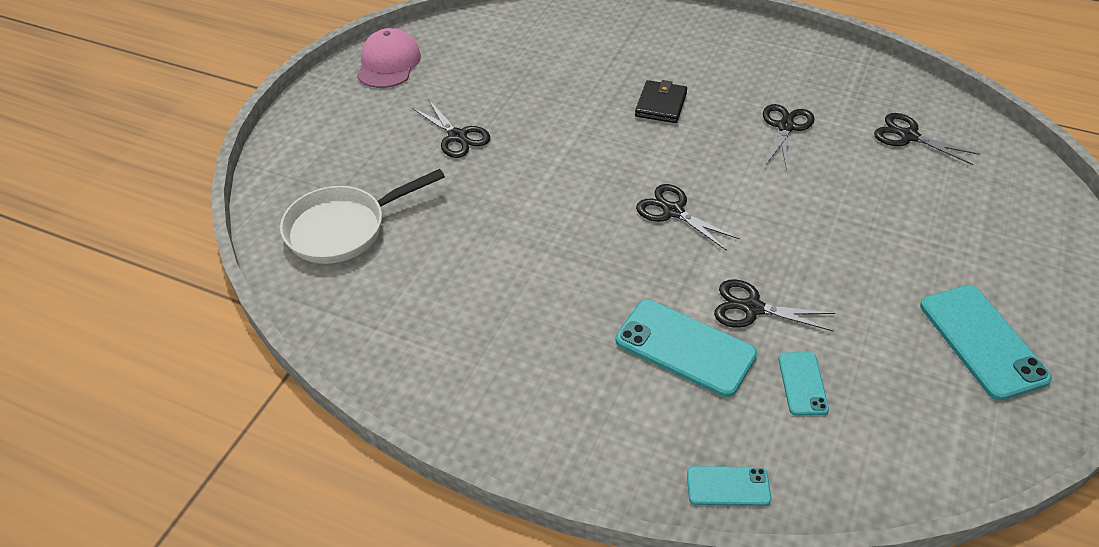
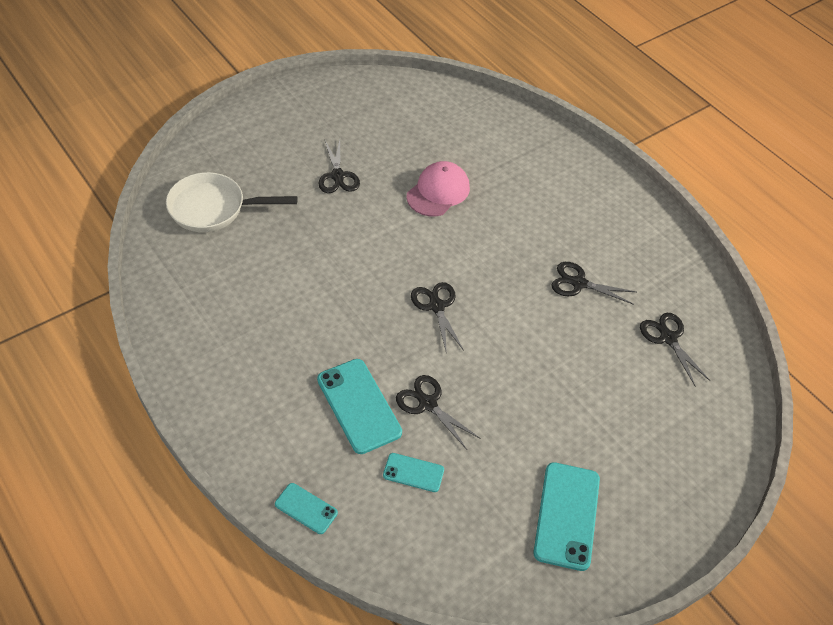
camera: 25 degrees right, 5 degrees up
pink cap [357,28,421,88] -> pink cap moved to [406,161,470,216]
black wallet [635,80,687,123] -> none
black scissors [763,104,814,171] -> black scissors turned 120 degrees counterclockwise [551,262,636,305]
turquoise phone [778,352,829,416] -> turquoise phone turned 75 degrees clockwise [383,453,444,492]

